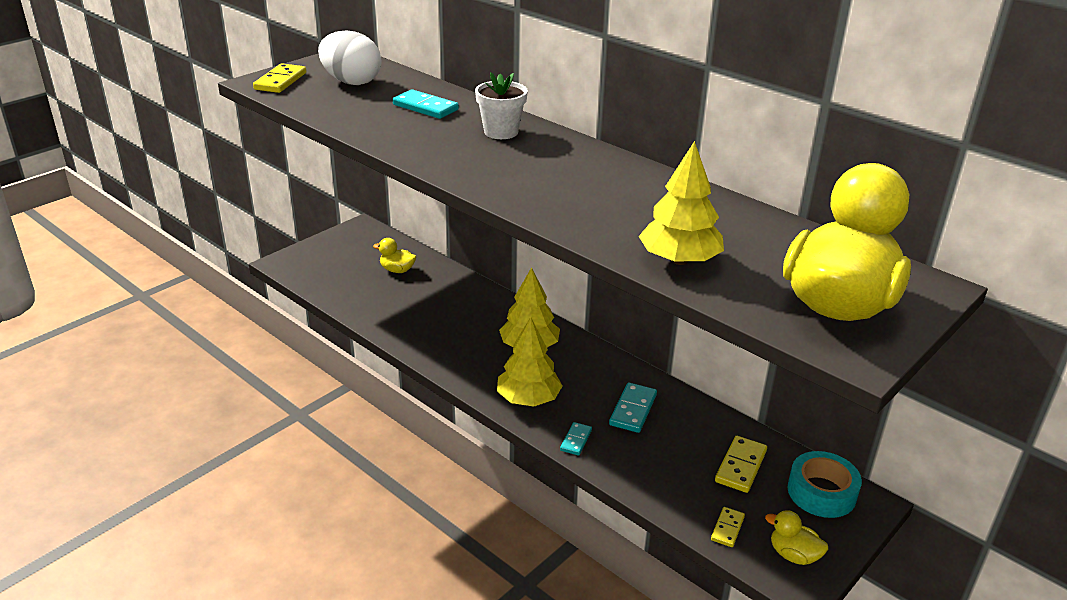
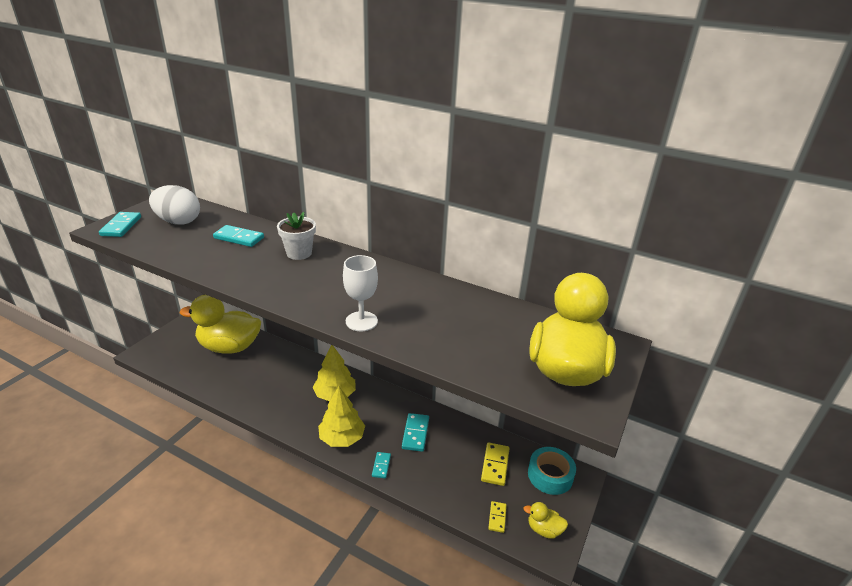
camera: 15 degrees left, 0 degrees up
yellow domino [253,63,306,93] -> turquoise domino [99,212,141,237]
yellow duck [373,238,416,273] -> yellow duck [180,295,261,354], size x2.39
yellow tree [639,141,724,265] -> none
none -> white goblet [343,255,378,332]

